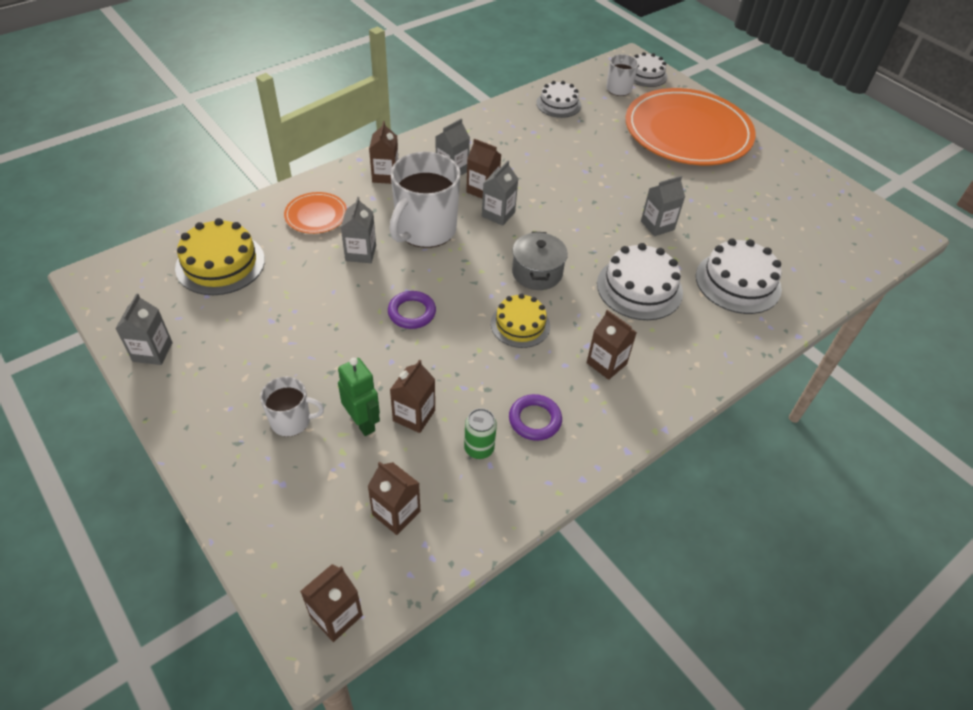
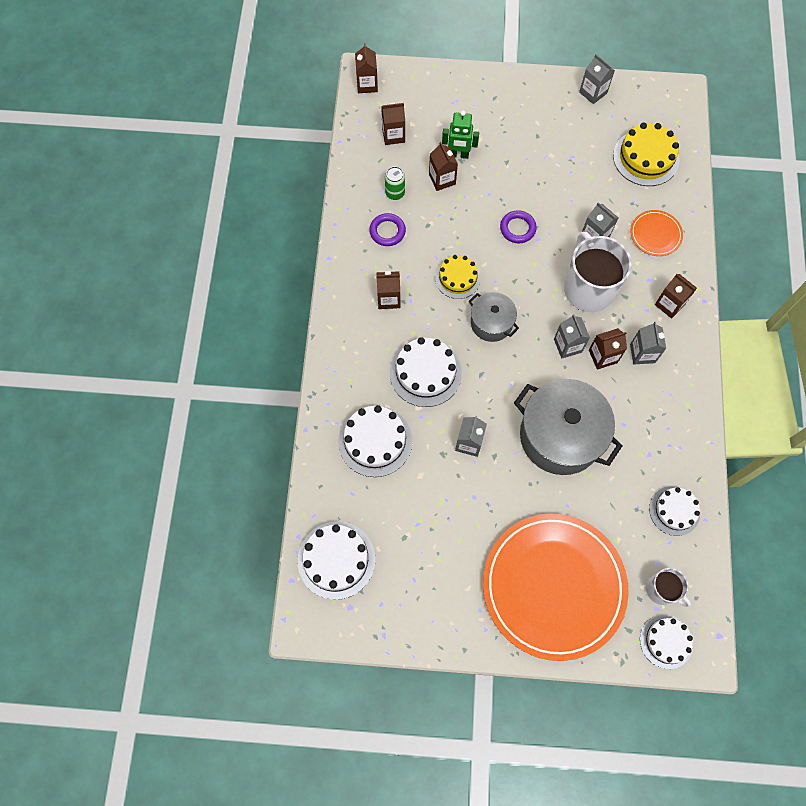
camera: 135 degrees right, 20 degrees up
white mug [260,377,324,437] -> none
none -> white cake [298,521,375,600]
none -> grey pot [514,379,623,475]

